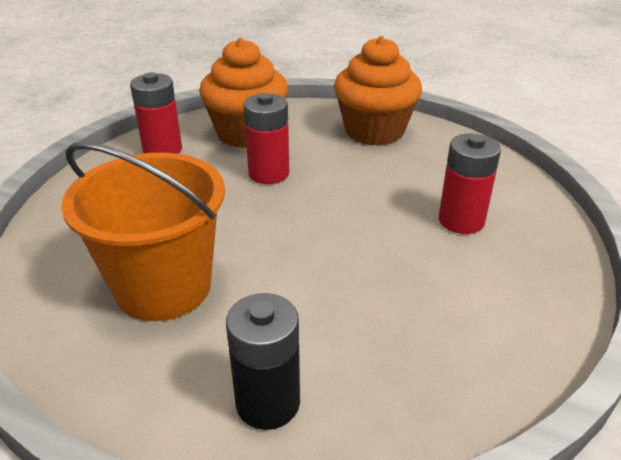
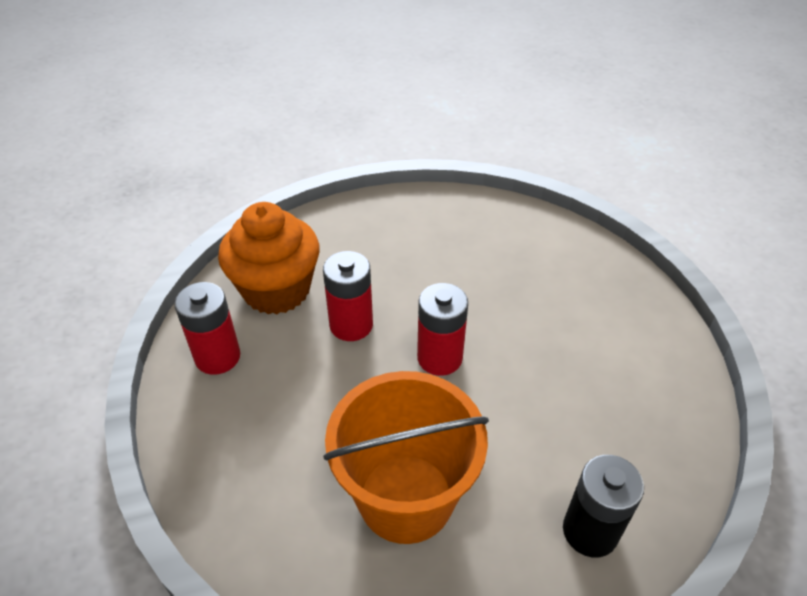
camera: 40 degrees left, 10 degrees up
orange cupcake [334,36,422,146] -> none
red battery [439,133,501,234] -> red battery moved to [417,283,468,376]

